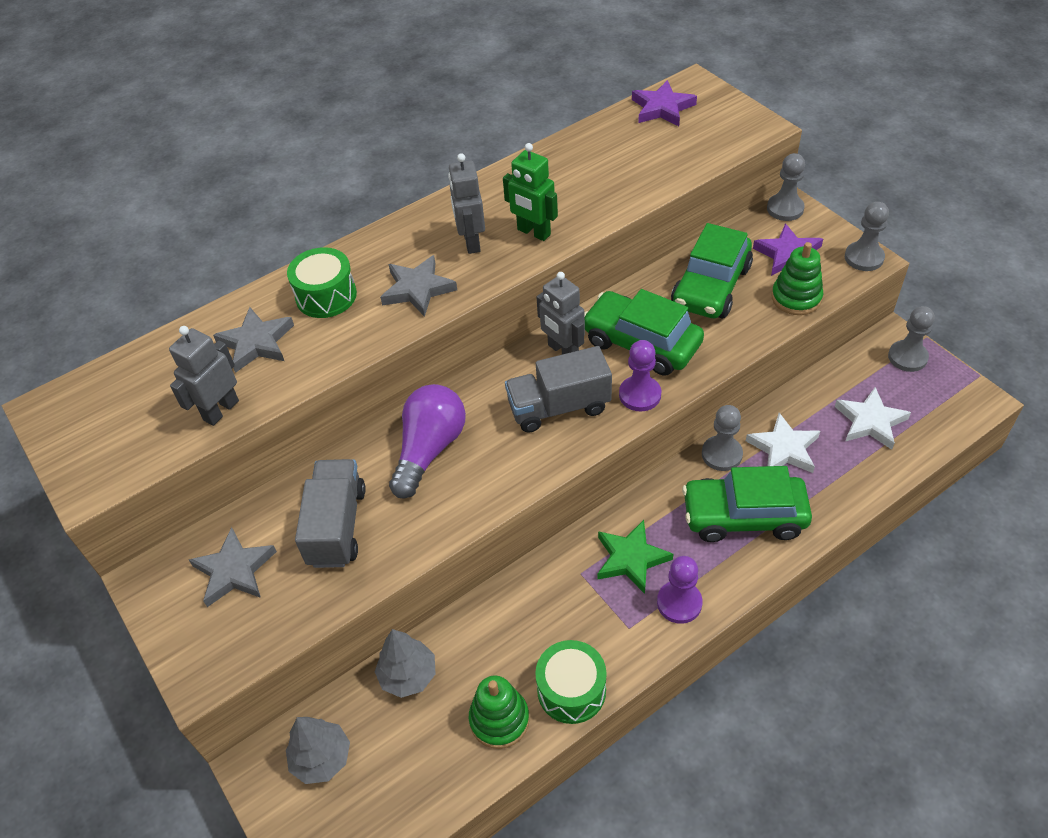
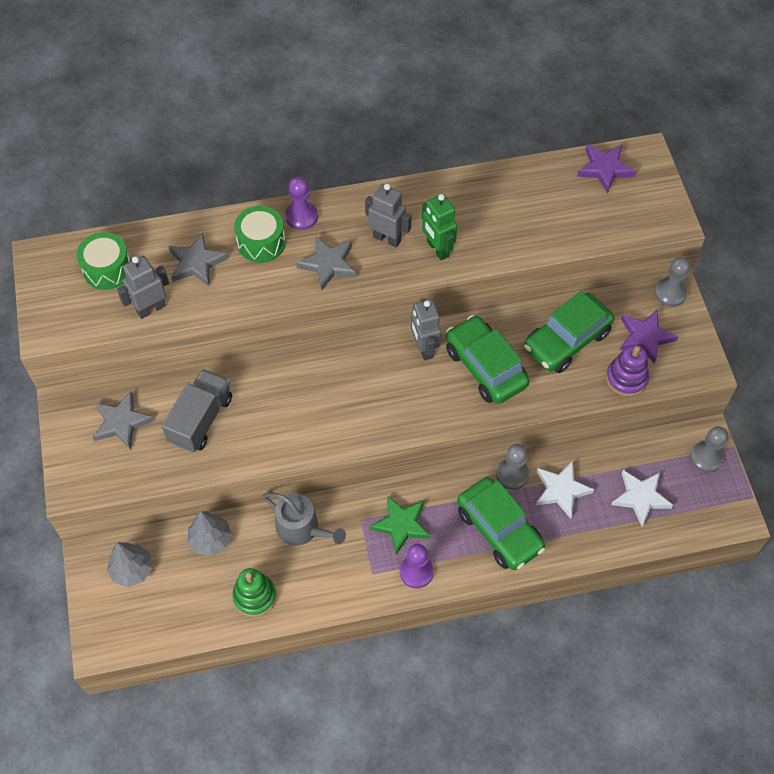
camera: 20 degrees right, 10 degrees up
purple light bulb [389,384,466,498] -> none
grey robot [448,153,485,254] -> grey robot turned 105 degrees clockwise [365,184,412,248]
grey truck [505,346,612,433] -> none
green drum [535,640,607,724] -> green drum moved to [77,232,131,290]
purple pawn [619,340,661,411] -> purple pawn moved to [285,177,318,230]
green car [682,466,812,542] -> green car turned 150 degrees counterclockwise [457,477,545,570]
green stacking toy [772,242,823,315] -> purple stacking toy [606,345,649,396]
grey pawn [845,202,889,271] -> none
none -> grey watering can [263,493,346,546]

